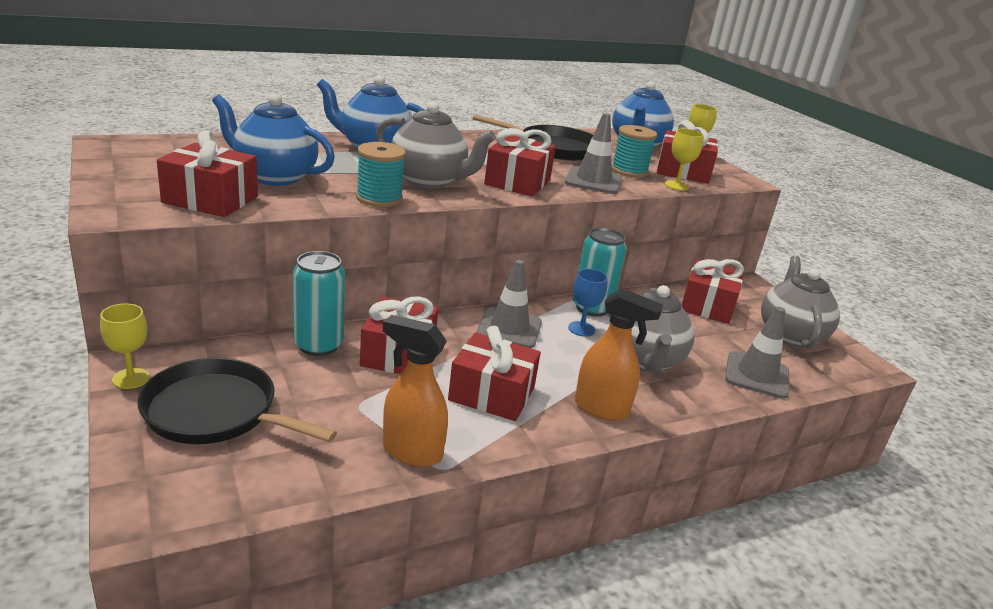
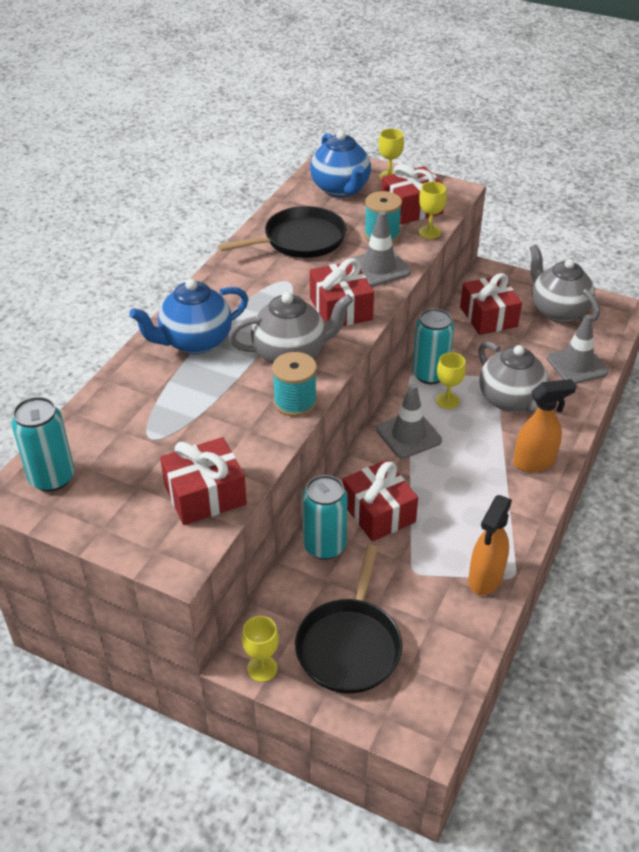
camera: 35 degrees left, 15 degrees up
black pan [138,358,337,444] -> black pan turned 60 degrees counterclockwise [295,545,402,693]
blue teapot [212,93,335,186] -> none
orange spray bottle [383,315,448,467] -> orange spray bottle turned 45 degrees counterclockwise [468,495,512,595]
red gift [448,326,541,421] -> none
blue goblet [568,269,608,337] -> yellow goblet [436,352,466,409]
none -> turquoise can [11,397,74,492]

